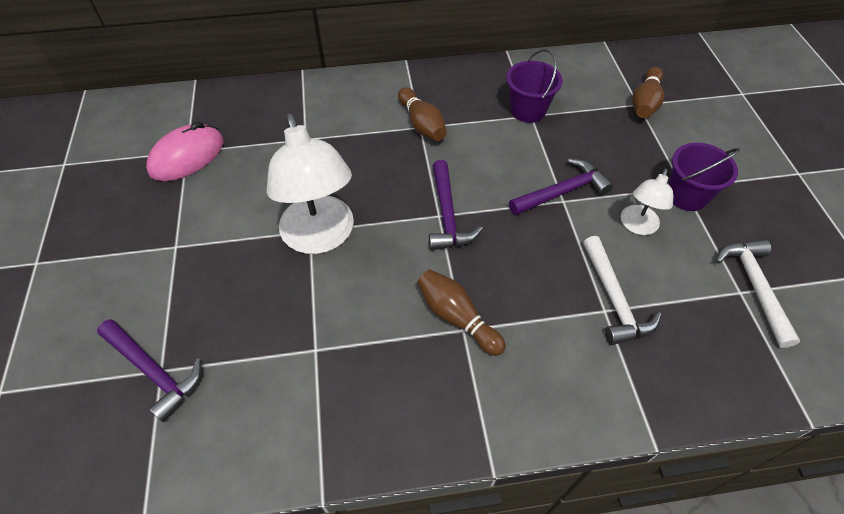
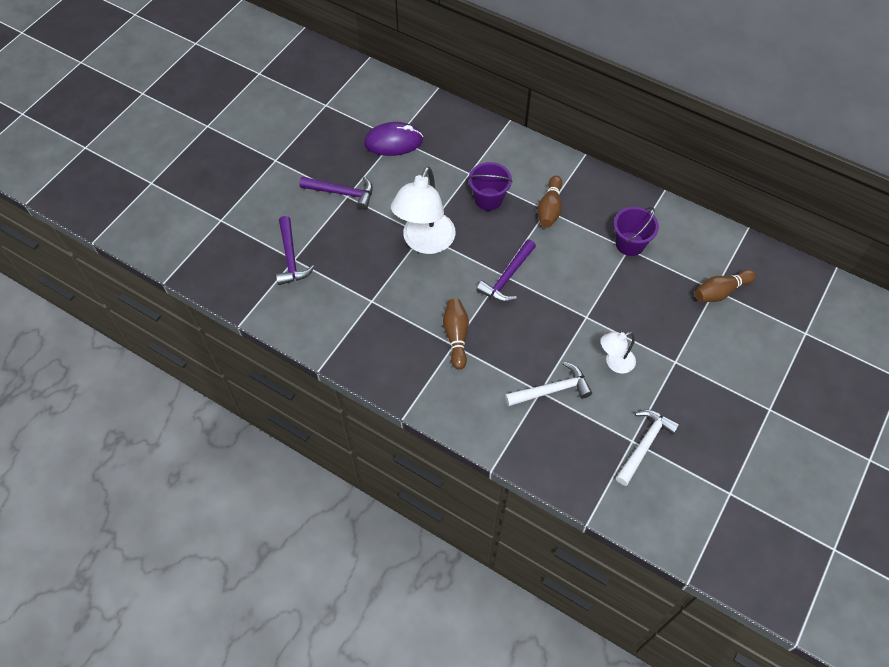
camera: 40 degrees right, 5 degrees up
pink mouse [146,122,224,181] -> purple mouse [364,122,423,156]
purple hammer [509,158,613,215] -> purple hammer moved to [299,177,373,210]
white hammer [583,236,661,345] -> white hammer turned 135 degrees counterclockwise [505,362,592,407]
purple bucket [668,143,740,211] -> purple bucket moved to [468,162,513,211]

